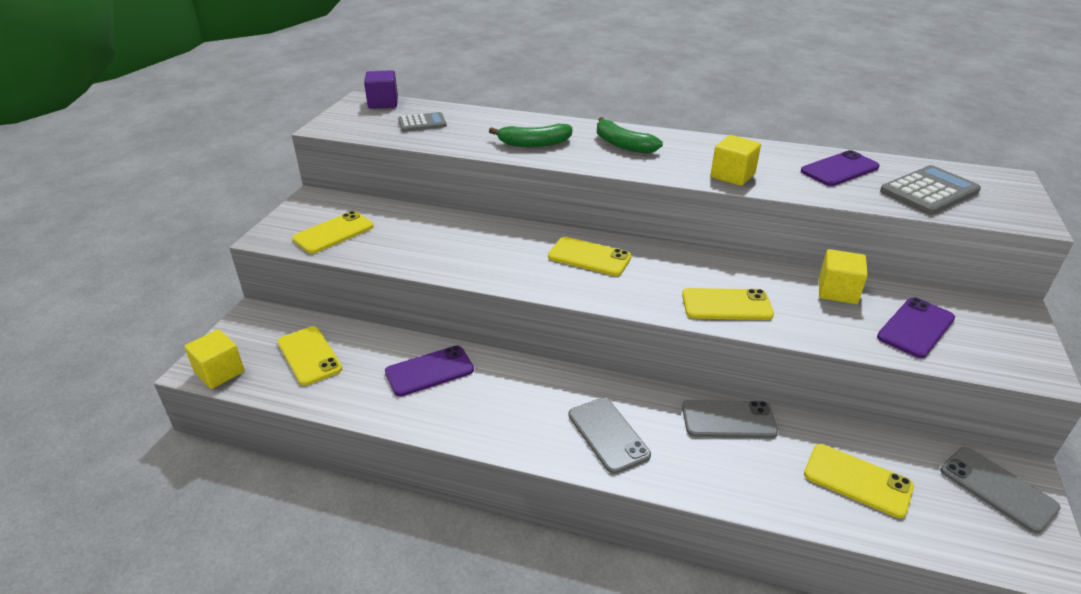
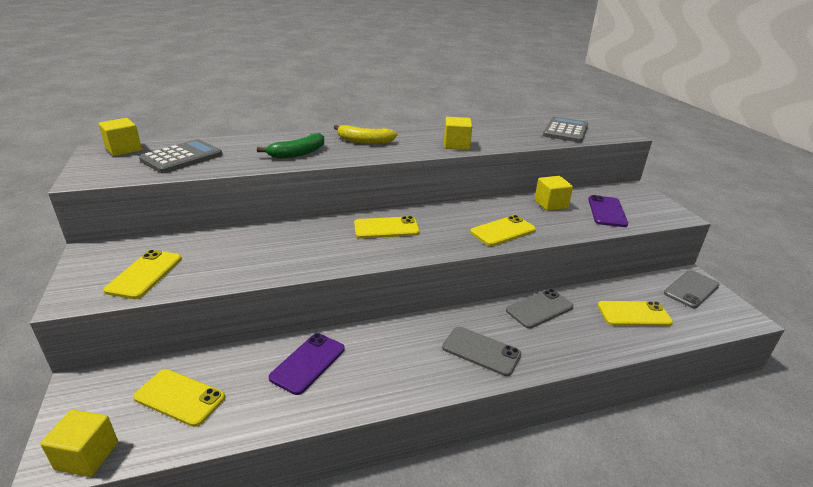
camera: 35 degrees left, 5 degrees down
purple cube [364,70,398,109] -> yellow cube [99,118,142,156]
grey calculator [398,112,447,132] -> grey calculator [139,139,223,173], size x1.59
green banana [597,117,663,154] -> yellow banana [334,125,397,144]
purple phone [801,150,880,186] -> none
grey phone [940,447,1061,533] -> grey phone turned 60 degrees counterclockwise [664,270,720,308]

